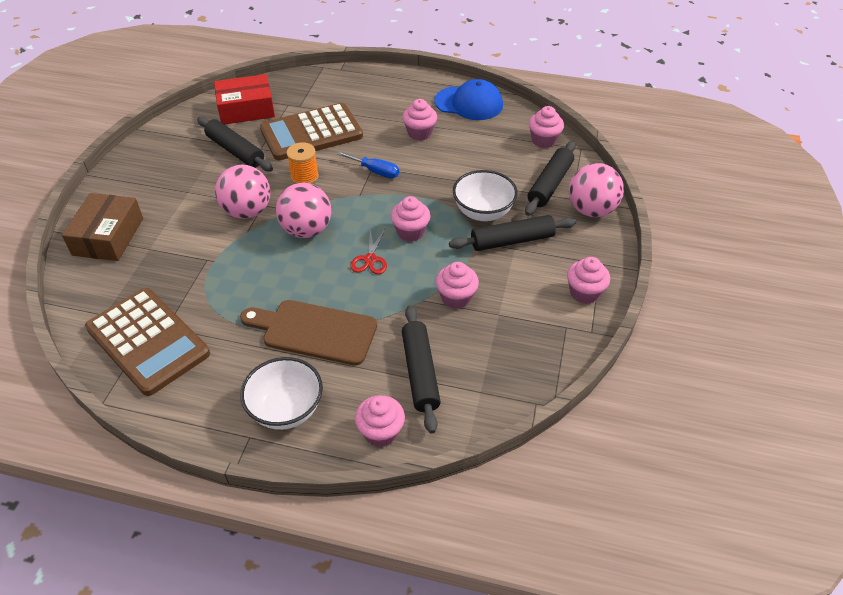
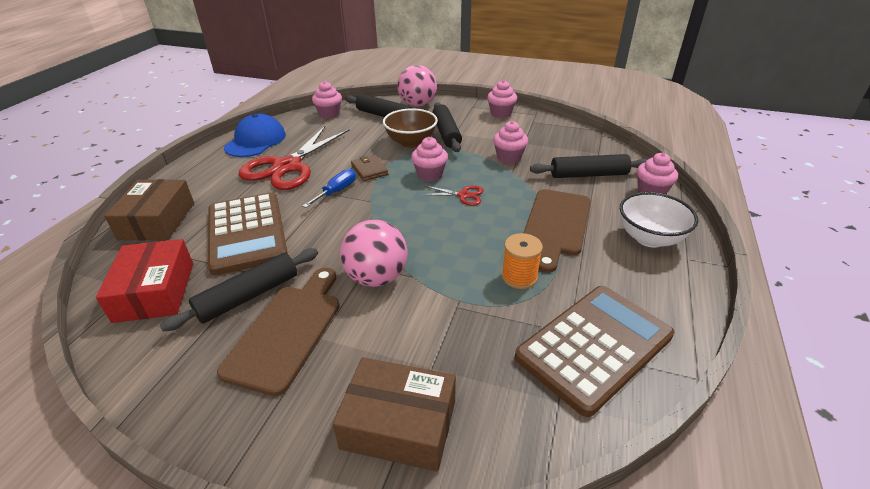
camera: 85 degrees left, 10 degrees down
pink ball [276,183,331,238] -> none
orange spool [287,142,319,184] -> orange spool moved to [502,233,543,289]
pink cupcake [402,99,437,141] -> red scissors [239,126,350,190]
white bowl [453,170,518,221] -> brown bowl [383,108,438,148]
none -> brown box [104,179,194,240]
none -> brown cutting board [217,268,340,396]
none -> brown wallet [351,155,388,181]

